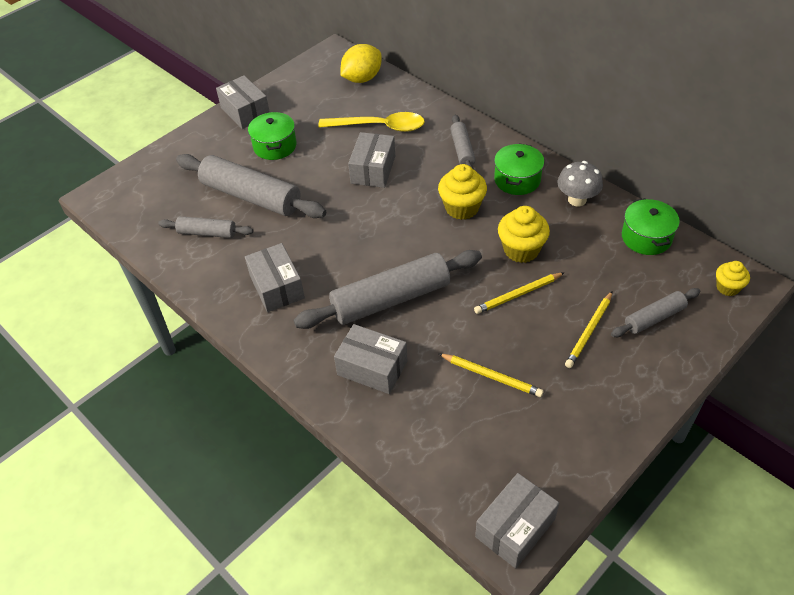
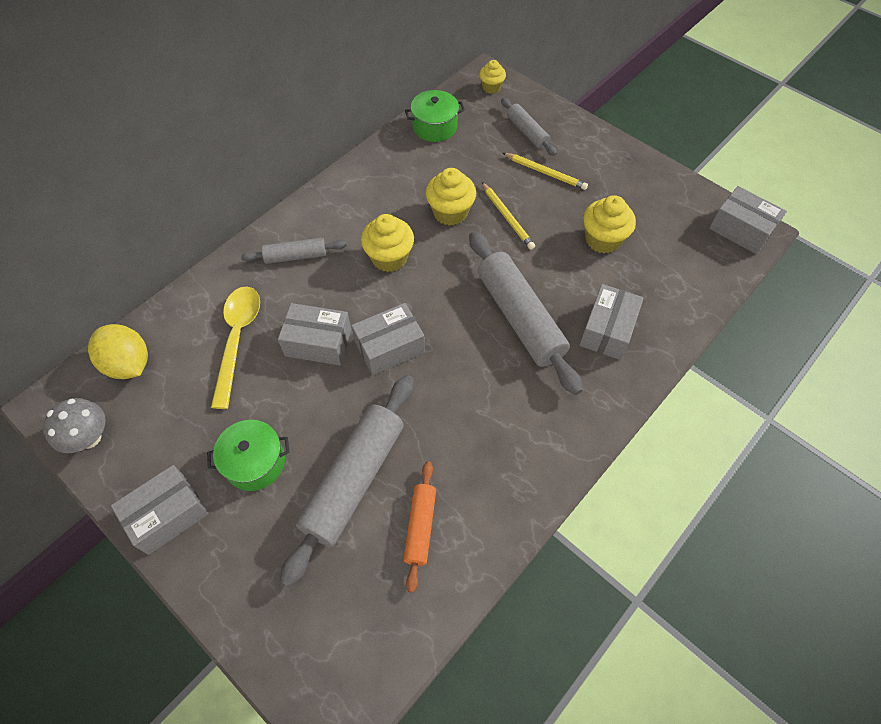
camera: 95 degrees left, 10 degrees up
grey rolling pin [158,216,253,238] -> orange rolling pin [403,462,436,593]
grey box [245,243,305,312] -> grey box moved to [351,303,425,375]
yellow pencil [438,353,544,397] -> yellow cupcake [583,195,636,253]
green pot [494,143,544,195] -> none
grey mushroom [557,161,603,206] -> grey mushroom moved to [43,398,106,453]

